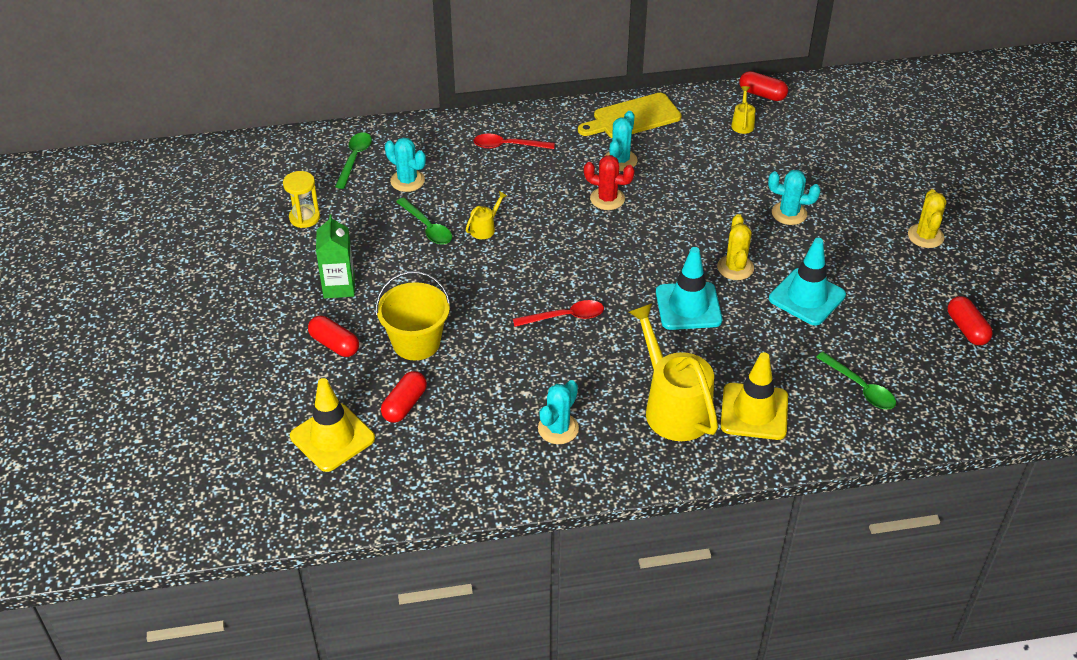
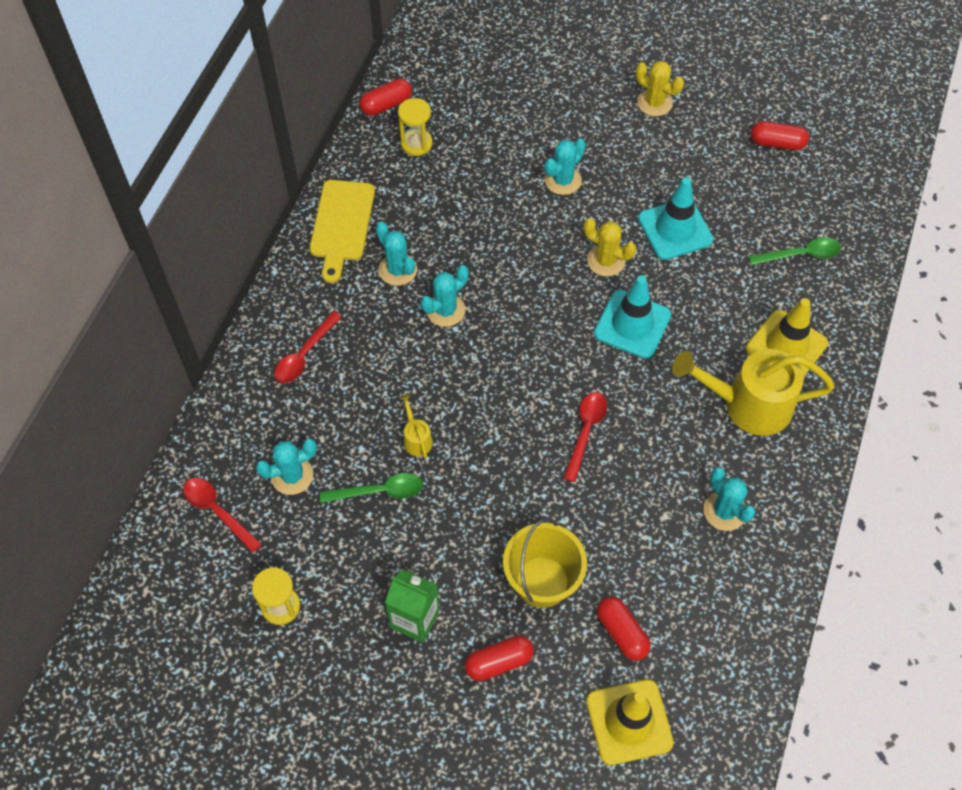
camera: 60 degrees left, 15 degrees up
green spoon [335,132,372,189] -> red spoon [183,478,262,553]
red cactus [584,155,635,210] -> turquoise cactus [421,265,469,327]
yellow watering can [731,86,756,134] -> yellow hourglass [398,98,432,156]

